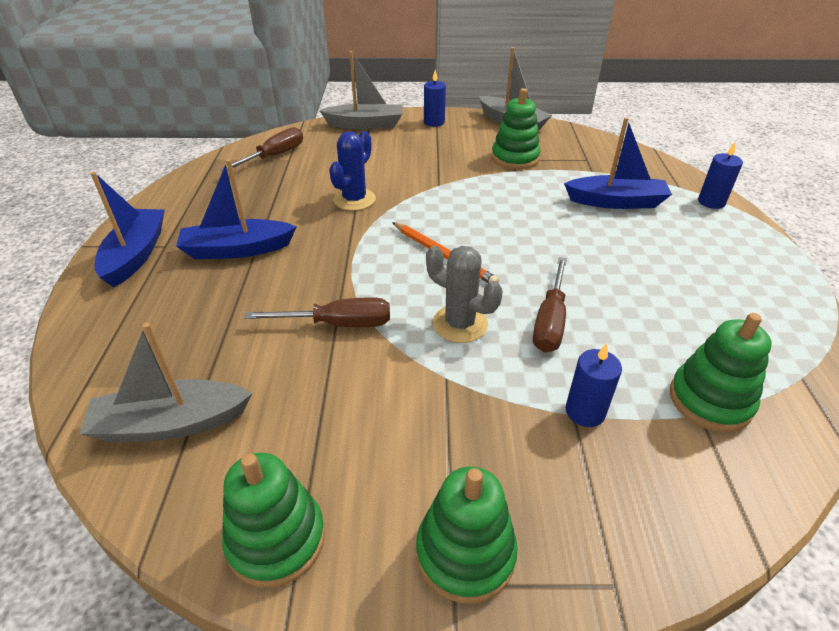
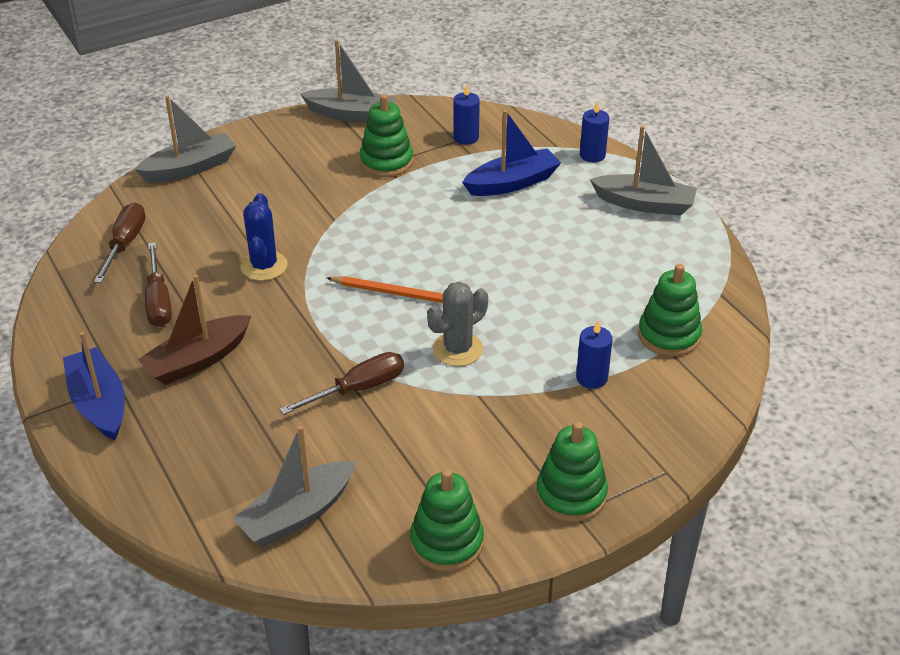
camera: 30 degrees left, 0 degrees up
blue boat [176,159,296,259] -> brown boat [137,274,251,385]
blue candle [424,70,446,127] -> blue candle moved to [453,84,480,145]
grey cactus [426,246,503,343] -> grey cactus turned 45 degrees counterclockwise [427,282,488,366]
brown screwdriver [533,257,567,353] -> brown screwdriver moved to [145,242,172,327]
none -> grey boat [590,126,697,216]

